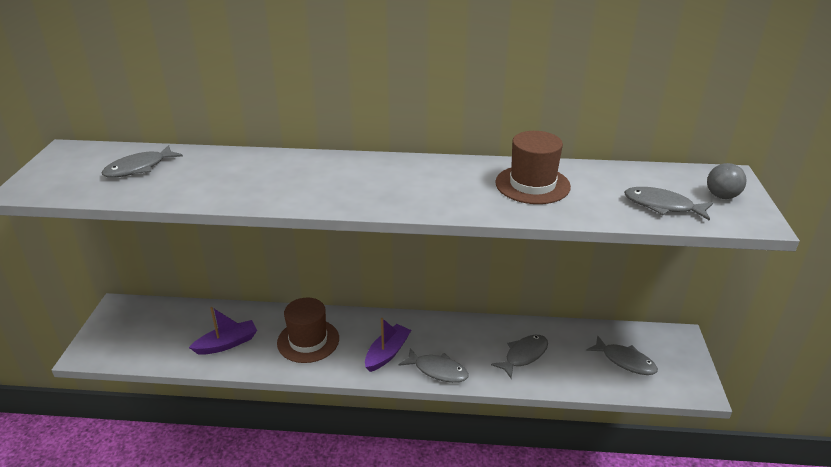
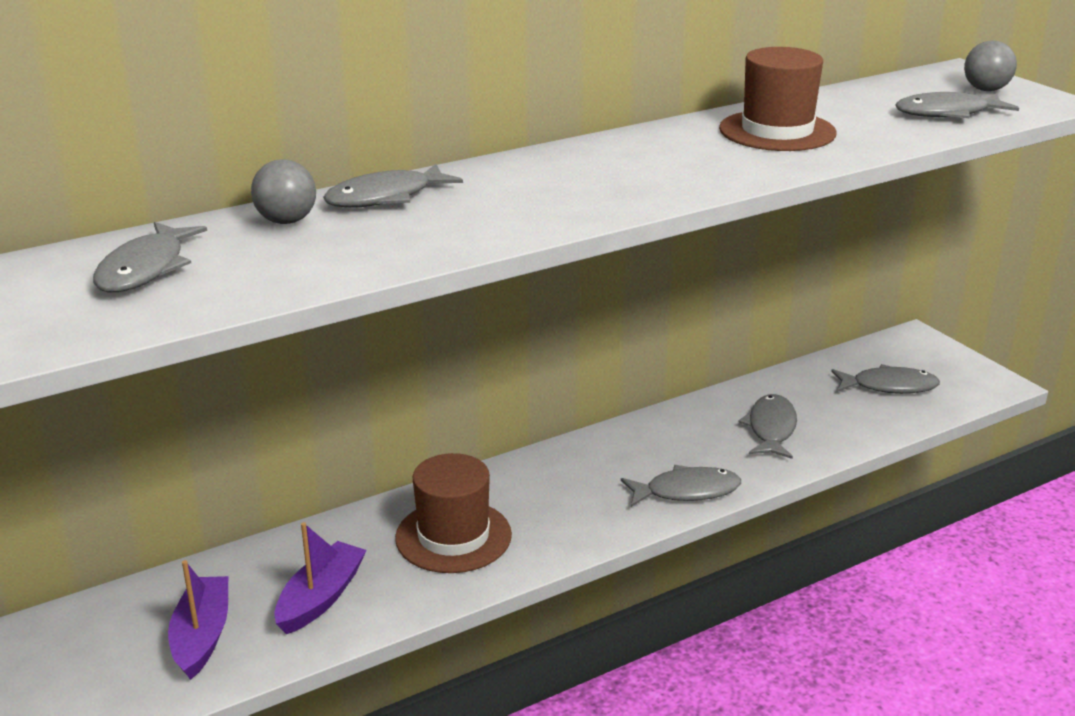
camera: 35 degrees left, 5 degrees down
purple boat [365,318,411,372] -> purple boat moved to [168,560,228,680]
none -> grey ball [251,159,316,224]
none -> grey fish [323,164,463,208]

